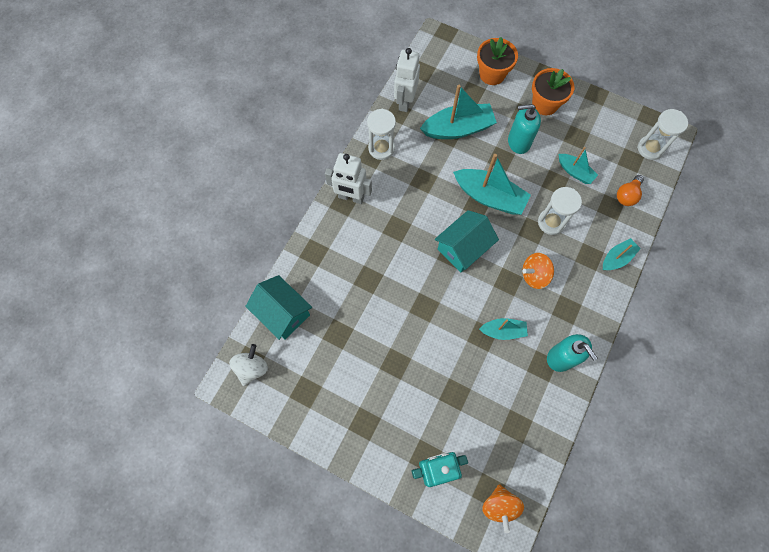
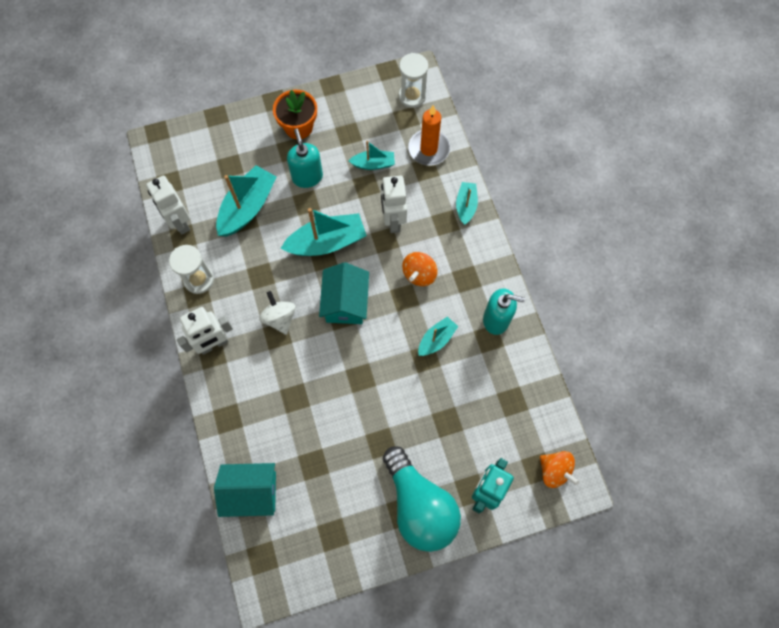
camera: 45 degrees left, 0 degrees up
white spinning top [229,344,268,386] -> white spinning top moved to [259,291,296,335]
orange flower pot [477,37,518,85] -> none
turquoise soap dispenser [508,104,541,154] -> turquoise soap dispenser turned 120 degrees clockwise [287,128,323,188]
white hourglass [538,187,582,235] -> white robot [381,176,407,233]
orange light bulb [617,175,644,206] -> orange candle [408,105,450,166]
none -> turquoise light bulb [383,446,461,552]

